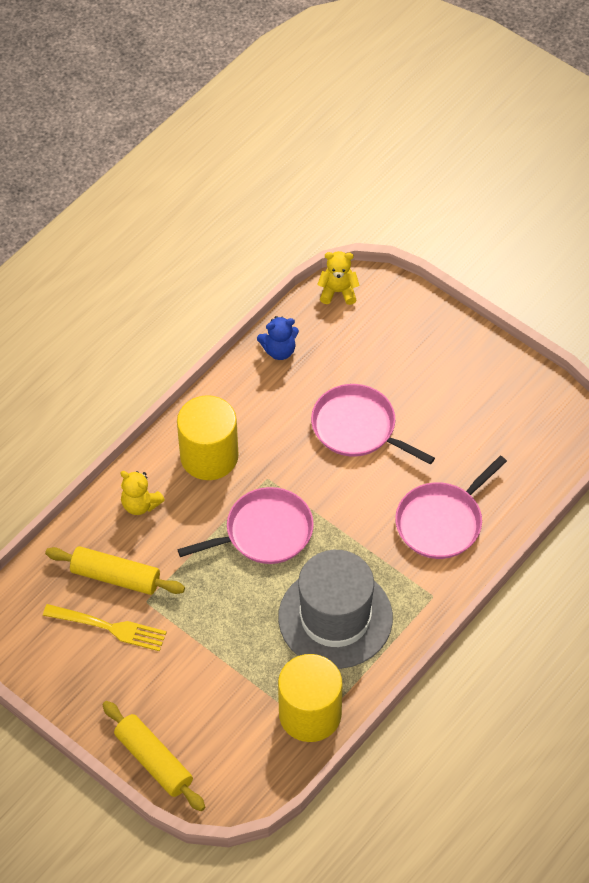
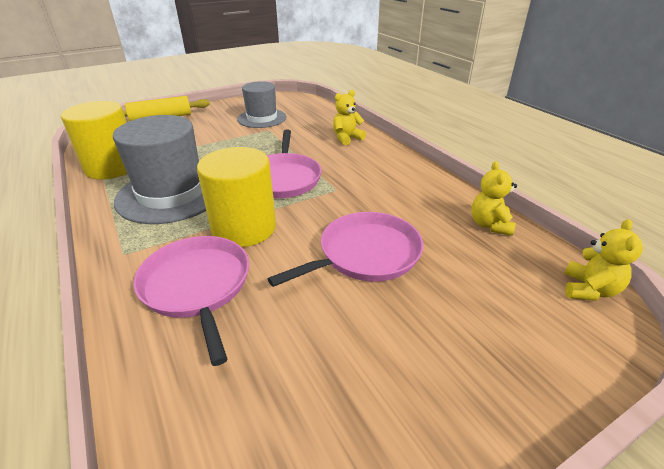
camera: 110 degrees right, 20 degrees down
yellow fork [43,604,167,651] -> grey hat [237,81,287,128]
yellow rolling pin [45,546,185,595] -> none
yellow cylinder [177,395,238,480] -> yellow cylinder moved to [197,147,276,247]
blue teddy bear [257,316,299,360] -> yellow teddy bear [471,161,517,236]

